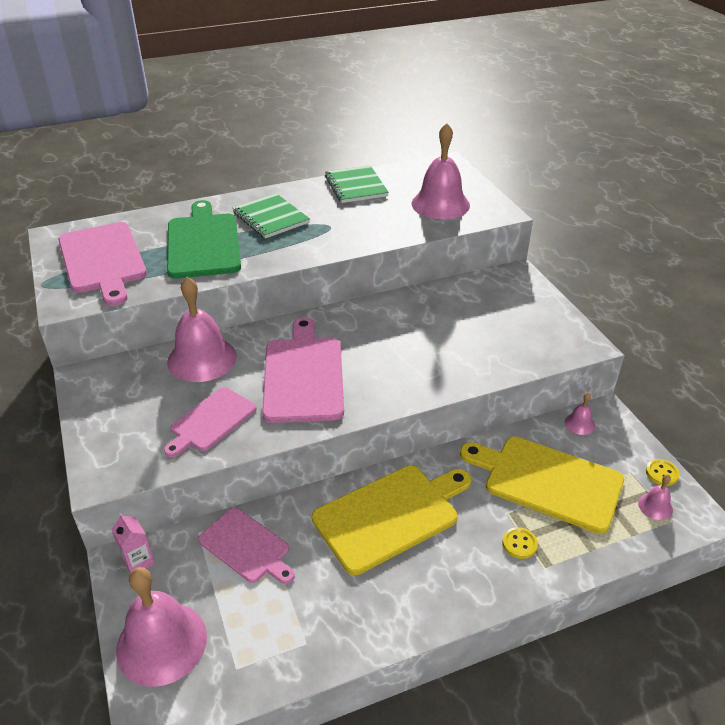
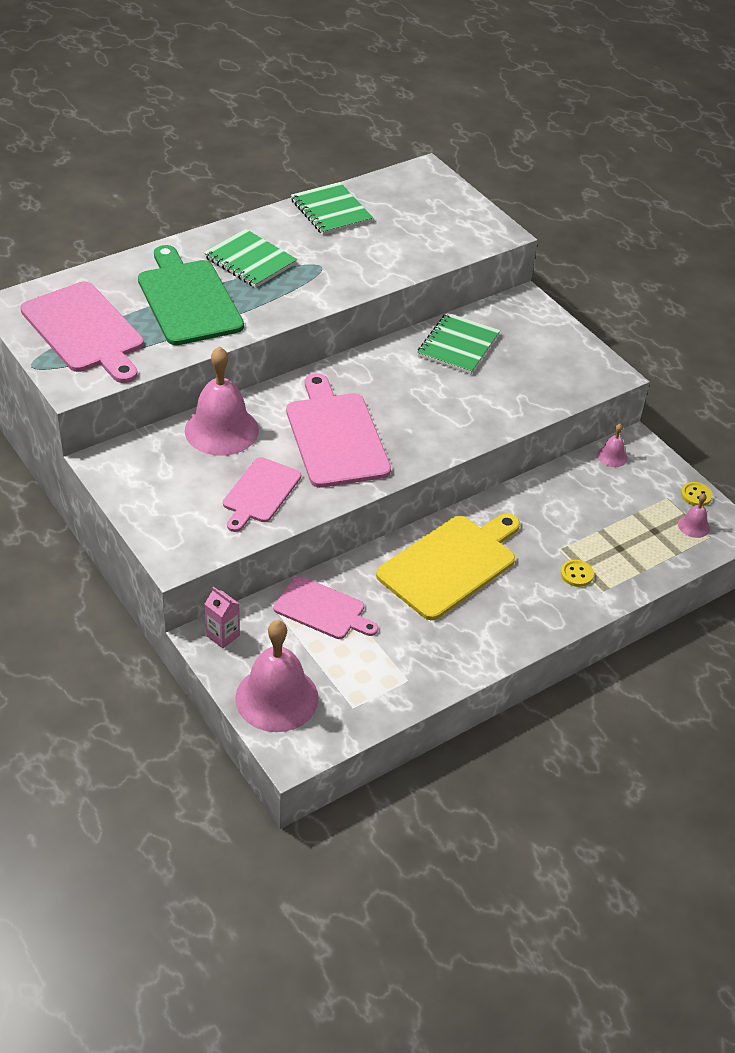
camera: 15 degrees left, 5 degrees up
pink bell [412,123,470,219] -> none
yellow cutting board [460,437,624,534] -> none
none -> green notebook [418,313,500,374]

